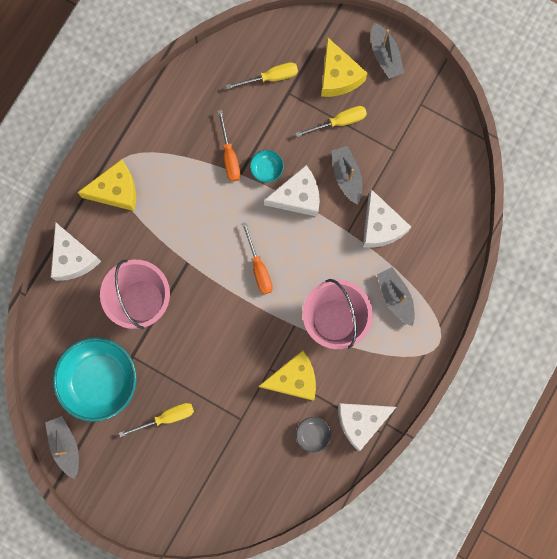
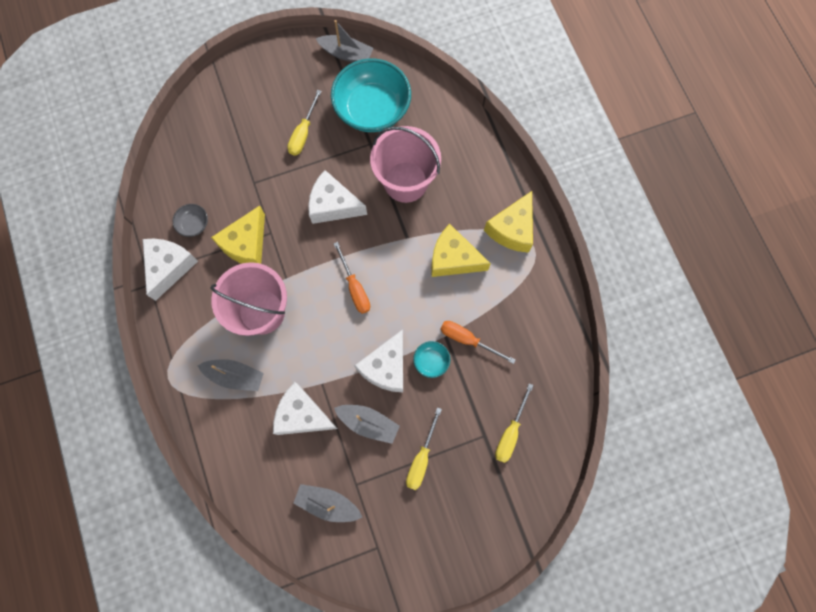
camera: 130 degrees right, 5 degrees down
white cheese [51,222,101,281] -> white cheese moved to [308,170,367,224]
orange screwdriver [242,222,273,295] -> orange screwdriver turned 135 degrees counterclockwise [333,242,370,314]
yellow cheese [321,38,367,97] -> yellow cheese moved to [431,224,491,277]
grey boat [371,23,405,79] -> grey boat moved to [293,484,362,522]

